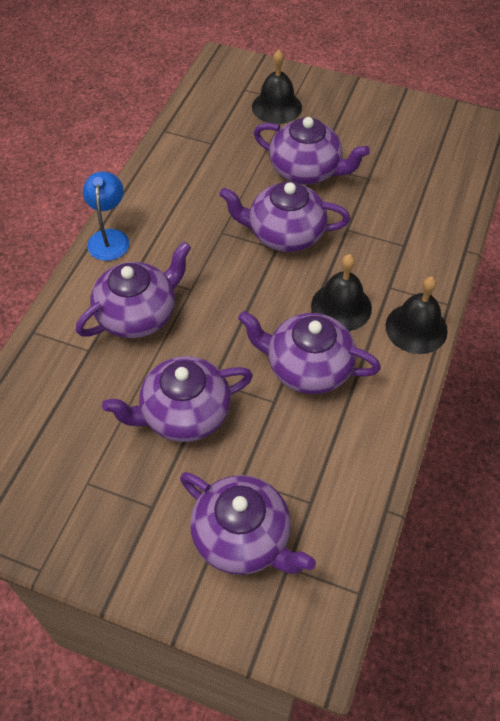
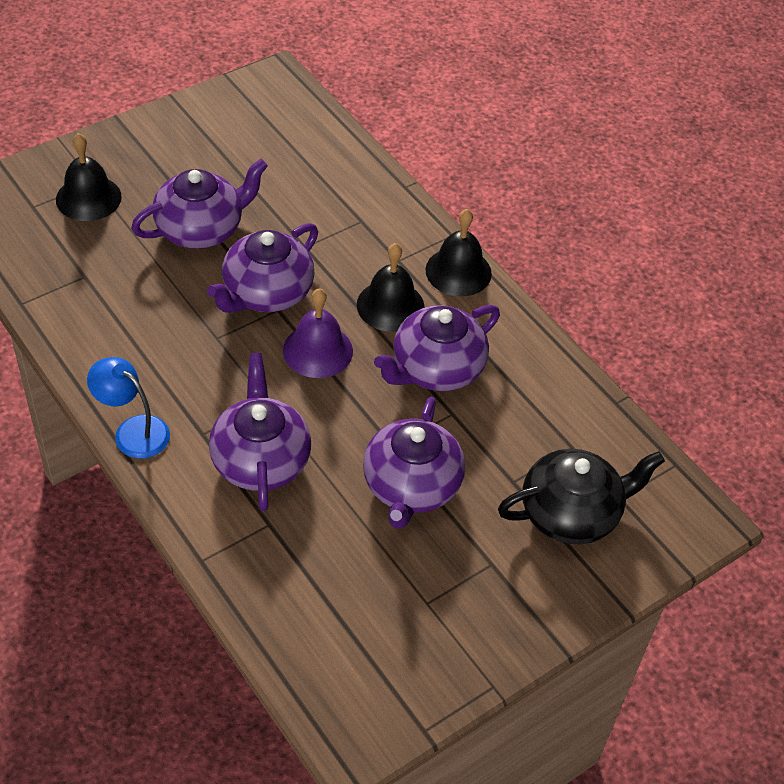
camera: 60 degrees left, 5 degrees down
purple teapot [180,472,316,575] -> black teapot [498,449,665,544]
none -> purple bell [283,288,353,378]

